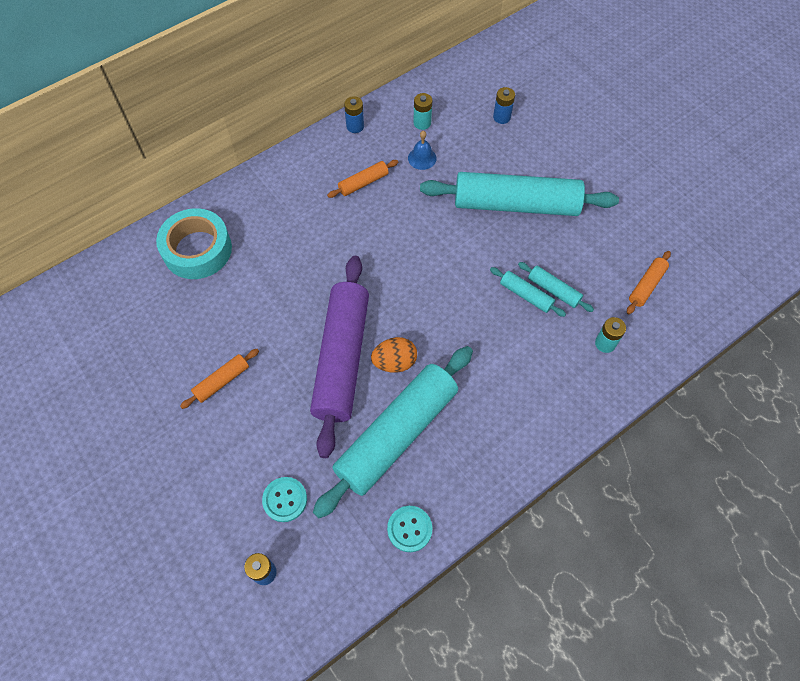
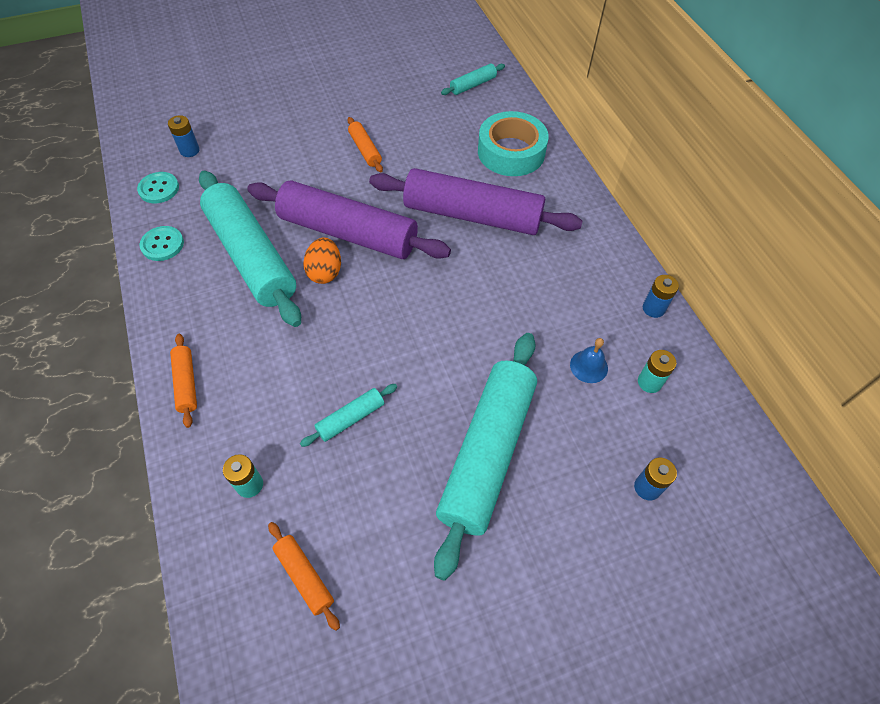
camera: 105 degrees right, 5 degrees down
turquoise button [262,477,307,522] -> turquoise button moved to [137,172,179,203]
orange rolling pin [327,160,398,198] -> orange rolling pin moved to [170,334,197,428]
turquoise rolling pin [518,262,594,312] -> turquoise rolling pin moved to [441,64,505,95]
none -> purple rolling pin [369,168,582,235]

